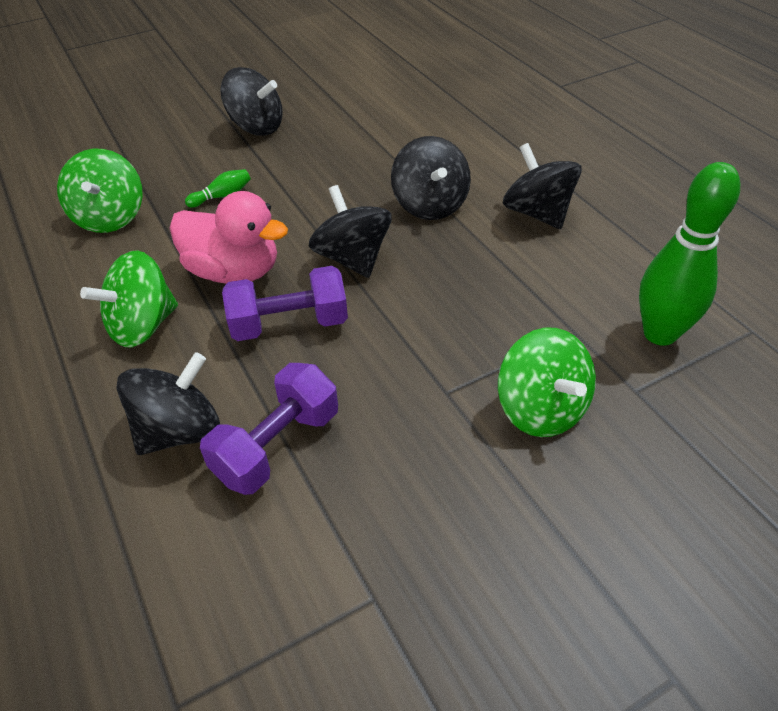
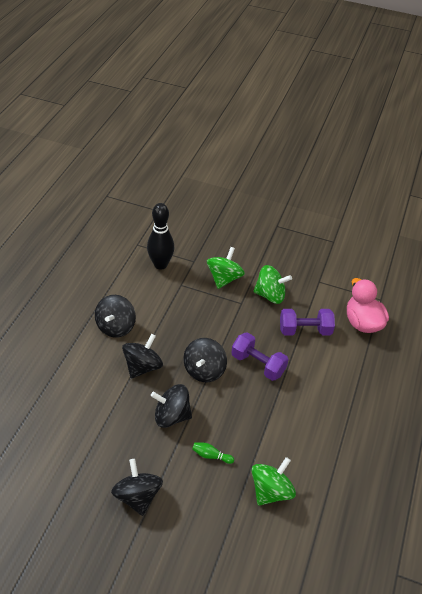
camera: 135 degrees left, 0 degrees up
green spinning top [80,250,178,347] -> green spinning top moved to [253,265,292,304]
black spinning top [116,352,220,455] -> black spinning top moved to [151,384,192,428]
pink duck [170,191,288,284] -> pink duck moved to [347,278,389,333]
green bowling pin [639,162,740,346] -> black bowling pin [147,203,174,270]

